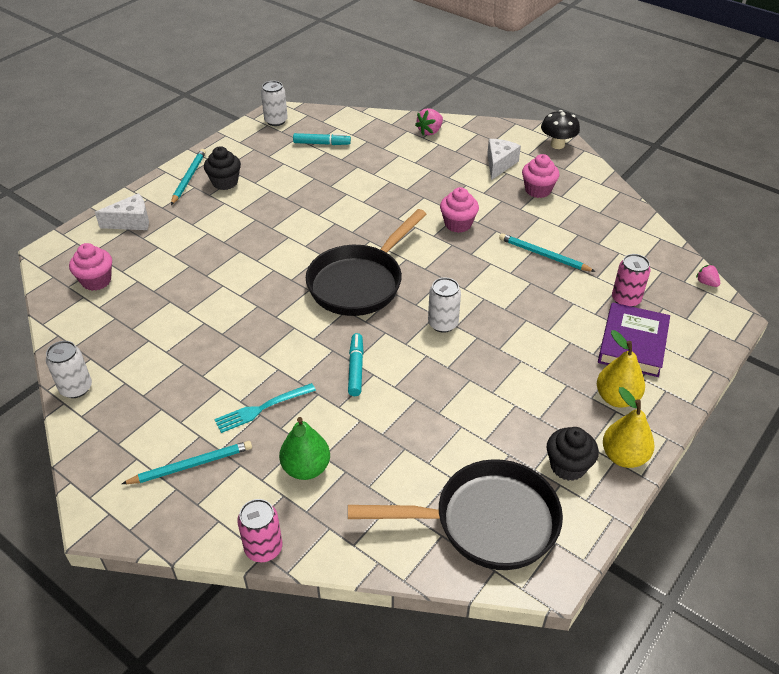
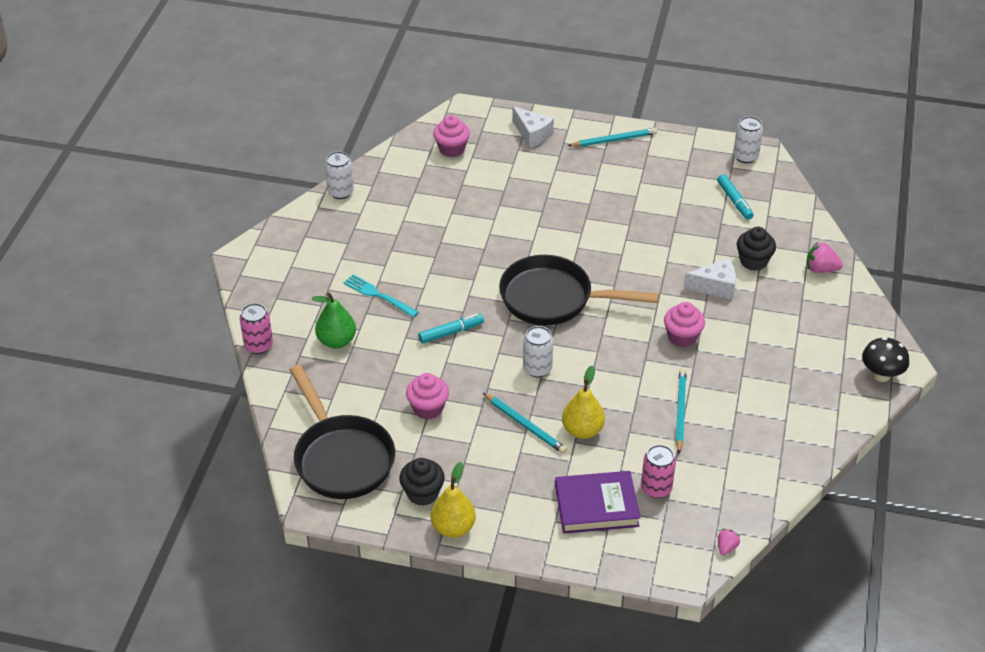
camera: 65 degrees right, 0 degrees up
turquoise pencil [122,441,252,484] -> turquoise pencil moved to [483,393,567,454]
black cupcake [204,146,241,190] -> black cupcake moved to [737,227,776,271]
white cheese [487,139,521,180] -> white cheese moved to [684,259,736,299]
pink cupcake [522,154,559,198] -> pink cupcake moved to [406,373,449,420]
yellow pear [597,330,645,407] -> yellow pear moved to [562,365,605,439]

